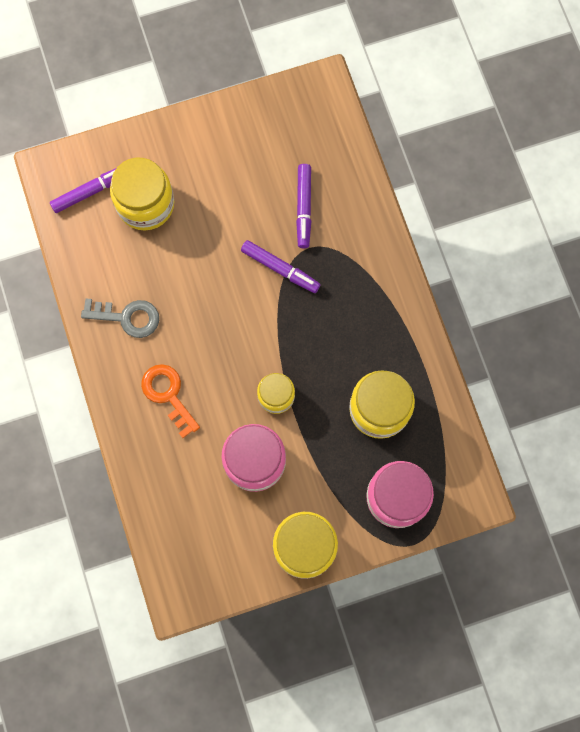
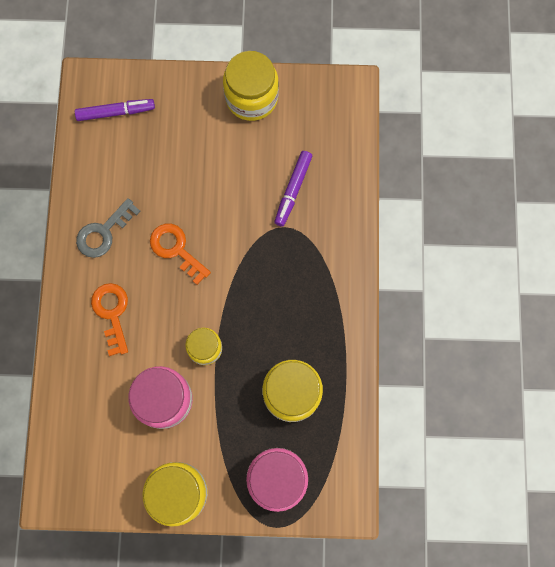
camera: 20 degrees right, 0 degrees up
grey key [81,298,159,338] -> grey key turned 105 degrees clockwise [76,198,141,258]
yellow jar [110,158,174,230] -> yellow jar moved to [223,51,279,121]
purple marker [241,240,321,293] -> none
none -> orange key [150,224,211,285]

